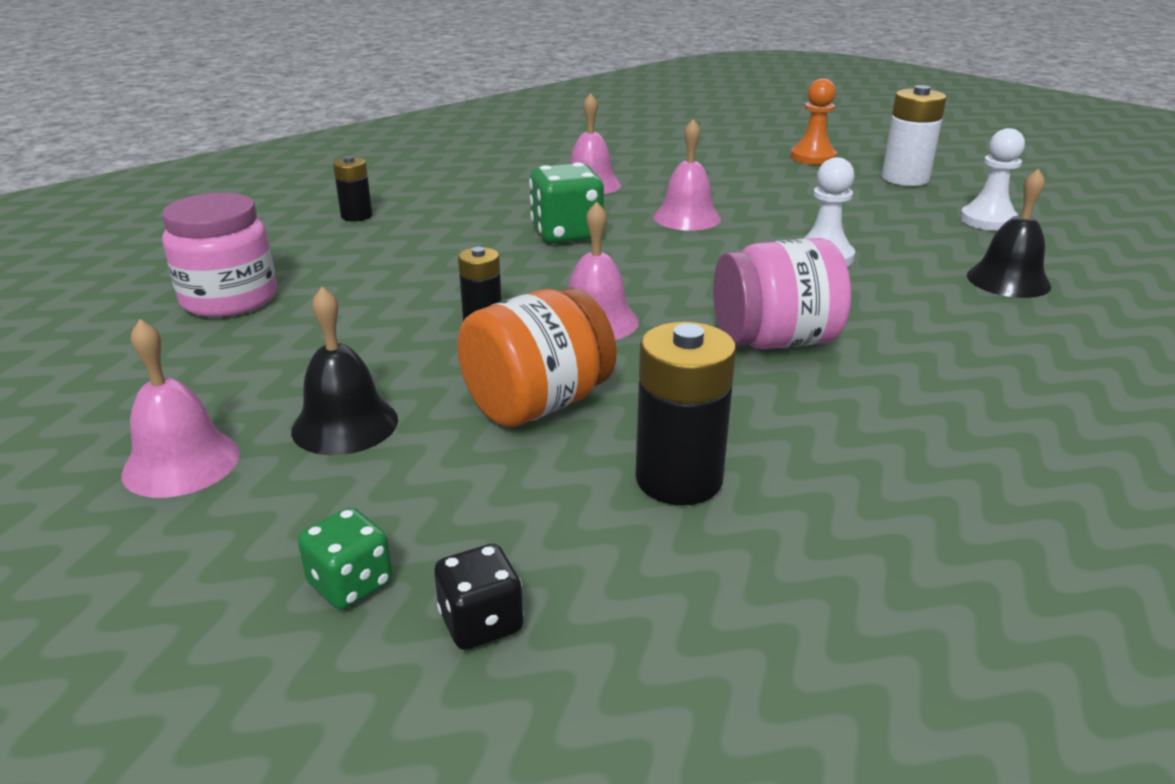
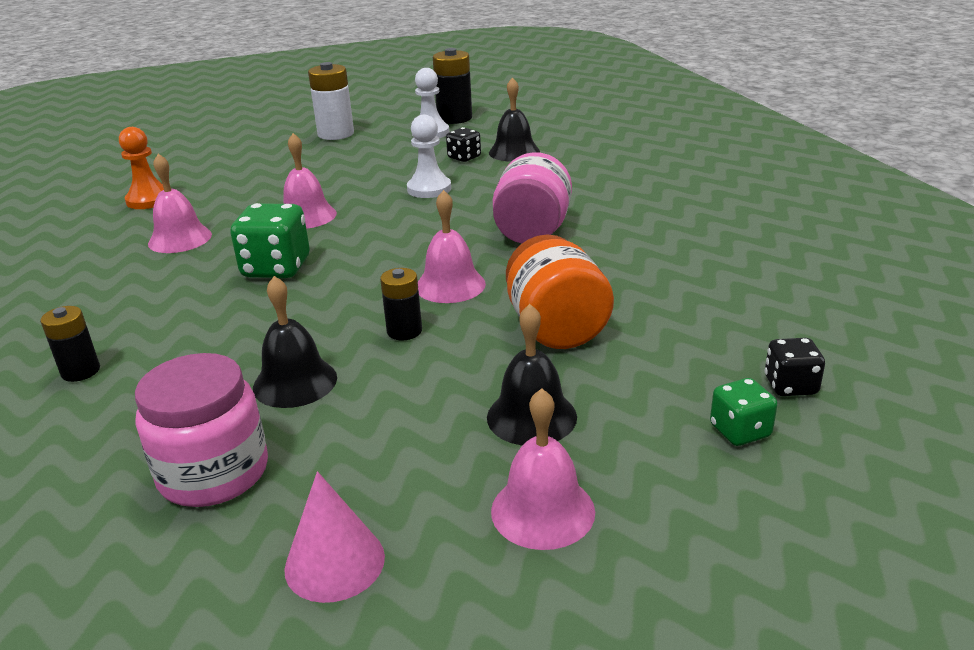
camera: 65 degrees left, 0 degrees up
black battery [635,322,736,505] -> black battery moved to [433,48,472,124]
orange pawn [790,79,837,165] -> orange pawn moved to [119,127,164,209]
none -> black bell [253,276,337,408]
none -> pink cone [284,471,385,603]
none -> black dice [446,127,481,162]

